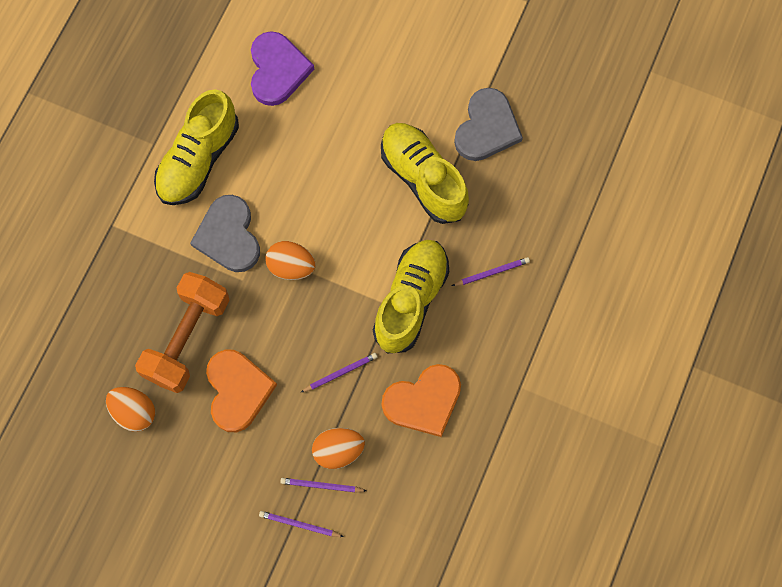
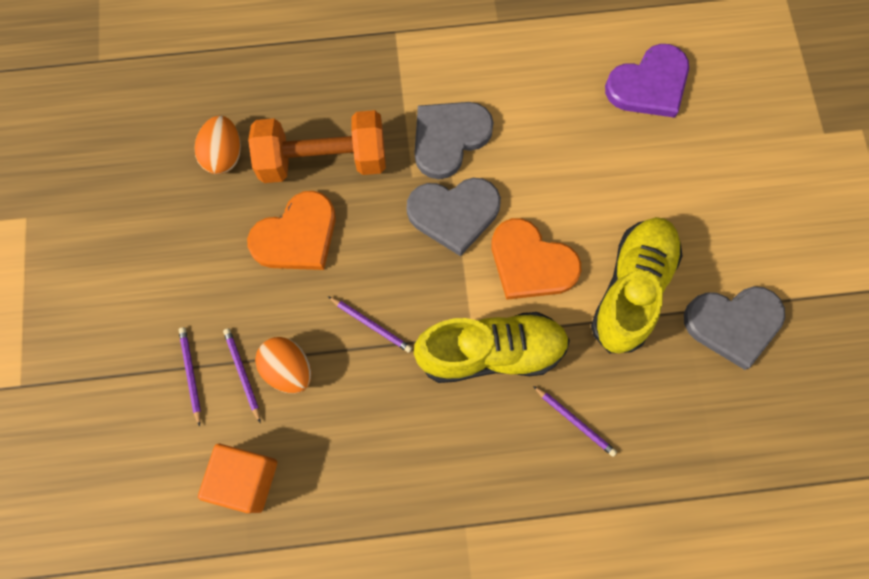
camera: 60 degrees right, 0 degrees up
yellow shoe [154,89,239,205] -> none
orange egg [265,241,316,280] -> grey heart [407,178,501,256]
orange heart [382,364,461,437] -> orange heart moved to [492,218,581,300]
none -> orange cube [198,444,277,513]

